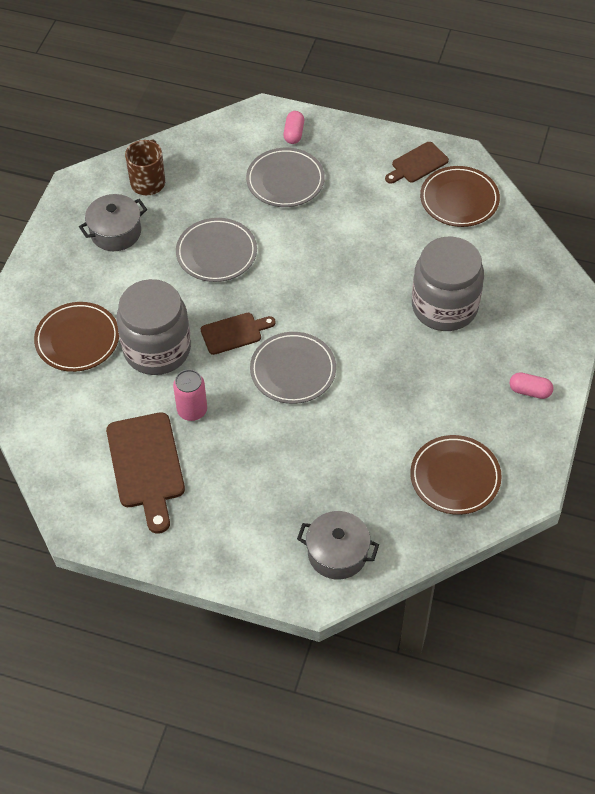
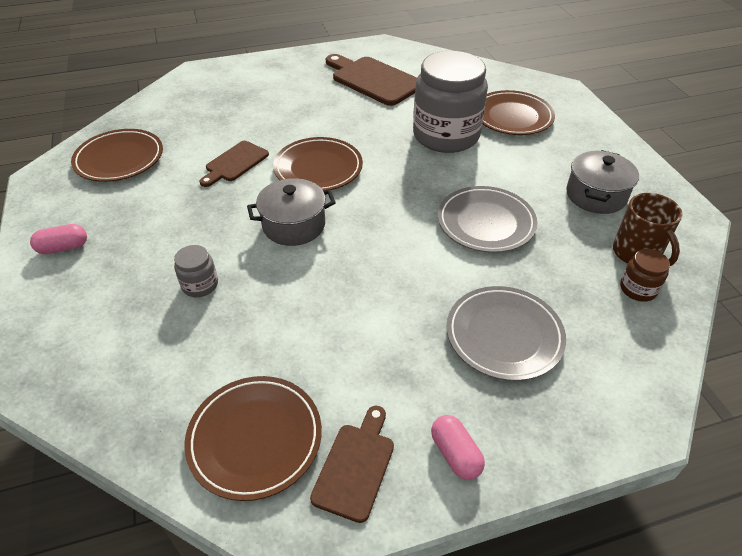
camera: 145 degrees right, 10 degrees down
pink can [173,369,207,421] -> none
brown cutting board [201,313,276,355] -> brown cutting board moved to [200,141,269,187]
grey plate [250,332,336,404] -> brown plate [273,137,363,191]
pink capsule [283,111,304,144] -> pink capsule moved to [431,415,485,480]
grey pot [297,511,379,580] -> grey pot moved to [247,178,336,246]
grey jar [412,236,484,331] -> grey jar [174,245,218,297], size x0.42
none -> brown jar [620,249,670,301]

